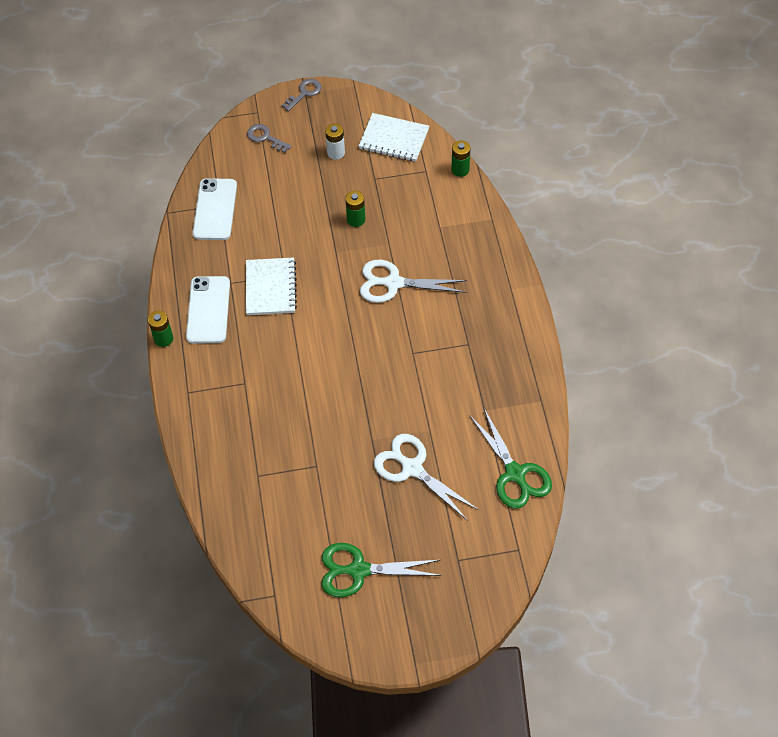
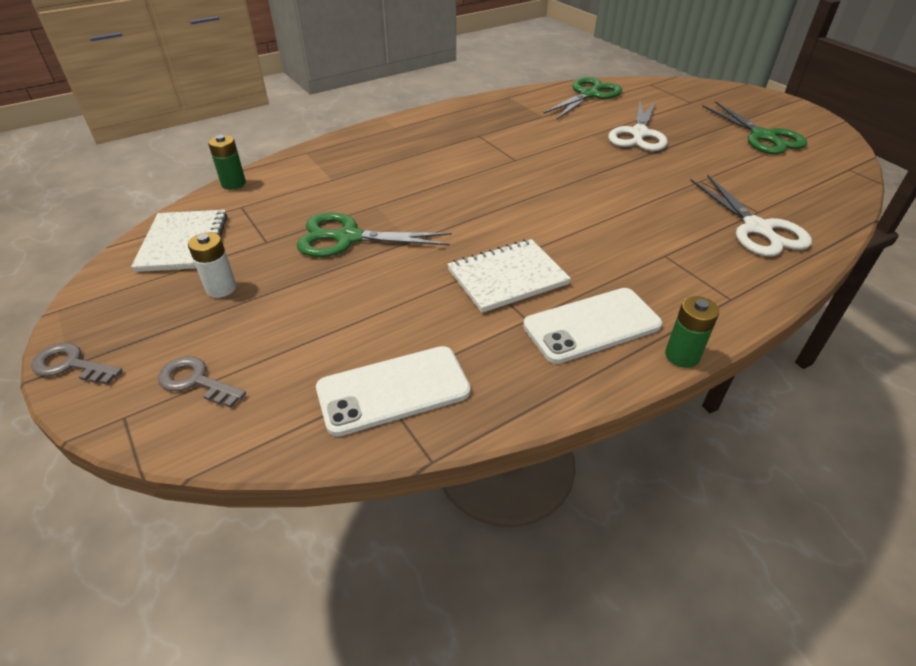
camera: 115 degrees left, 15 degrees down
grey key [247,124,291,153] -> grey key turned 105 degrees clockwise [158,356,246,408]
green battery [345,191,365,227] -> green scissors [297,212,452,257]
white scissors [360,260,467,303] -> white scissors moved to [690,175,812,256]

